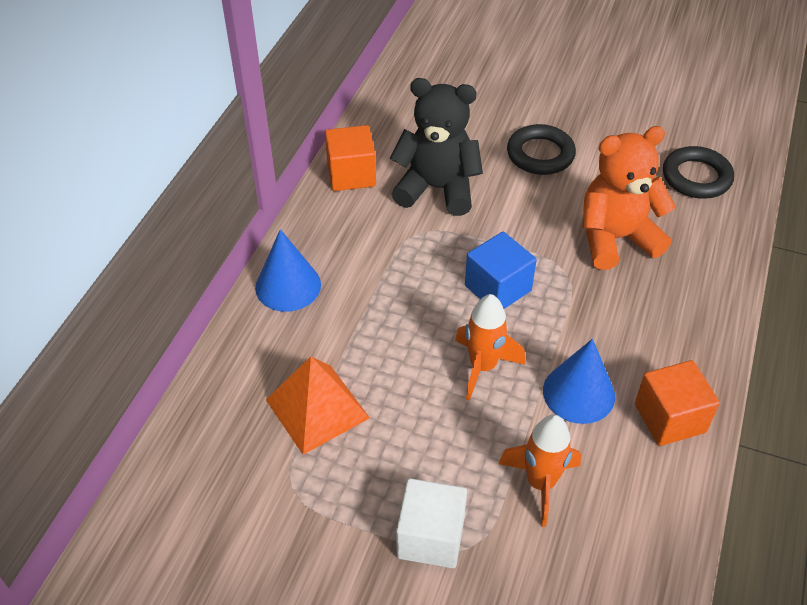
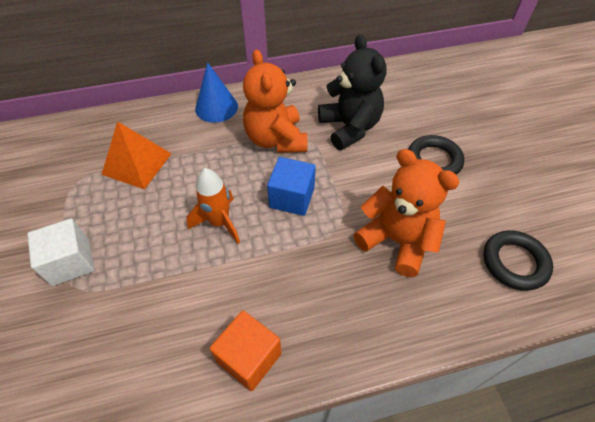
camera: 55 degrees right, 5 degrees up
orange cube [325,125,376,191] -> none
orange rocket [498,415,581,527] -> none
blue cone [543,339,615,424] -> none
none -> orange teddy bear [243,49,307,153]

